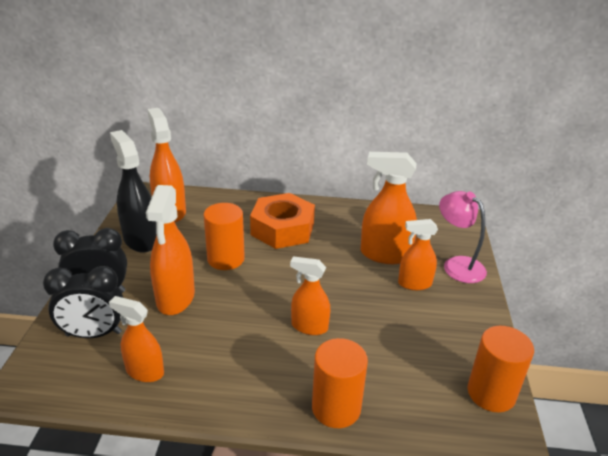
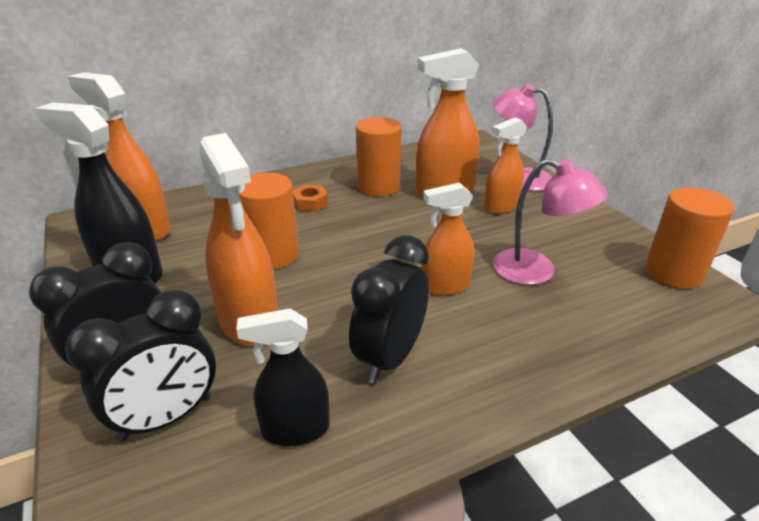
camera: 30 degrees left, 0 degrees up
orange spray bottle [109,296,164,382] -> black spray bottle [236,308,330,446]
orange nut [250,193,315,249] -> orange nut [293,185,328,212], size x0.41
orange cylinder [312,338,368,428] -> orange cylinder moved to [356,117,402,196]
none -> black clock [349,235,429,384]
none -> pink lamp [493,159,608,285]

